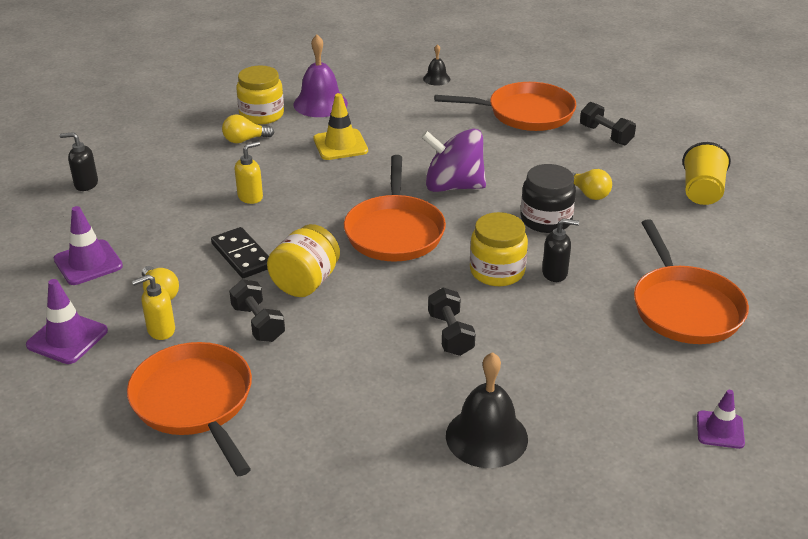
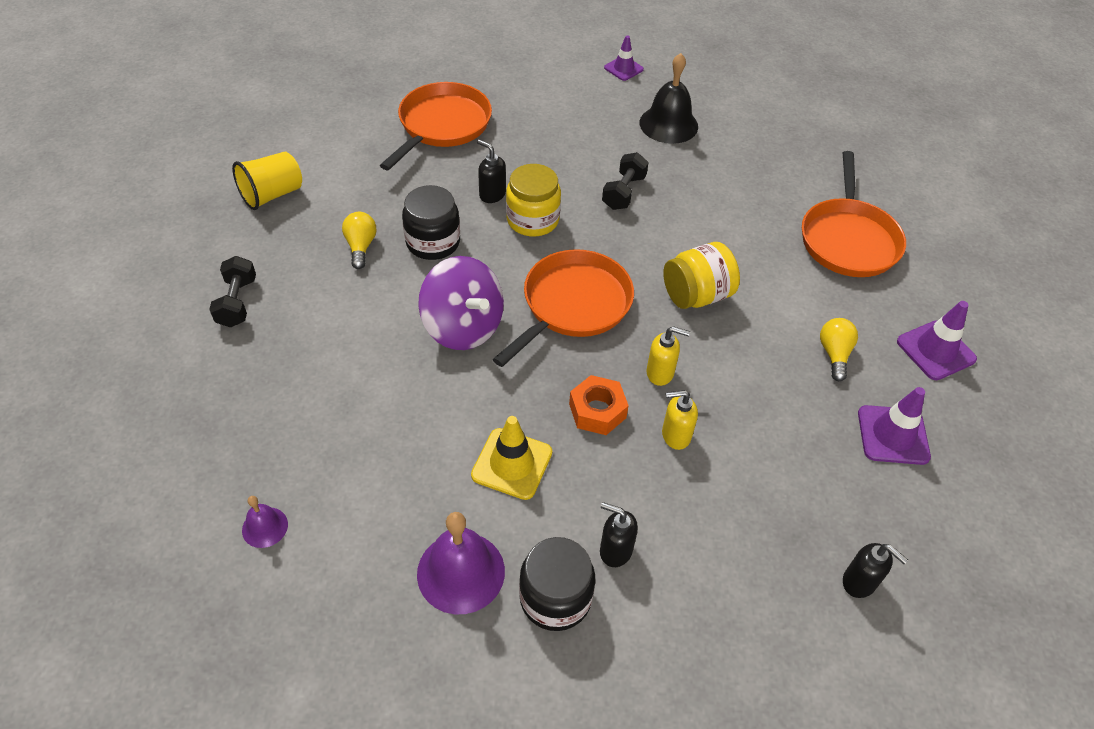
camera: 145 degrees left, 15 degrees up
yellow soap dispenser [132,274,175,340] -> yellow soap dispenser moved to [647,326,690,386]
black domino [211,227,269,278] -> none
yellow light bulb [222,115,274,143] -> black soap dispenser [600,502,638,567]
black dumbbell [229,279,285,342] -> none
yellow jar [236,66,284,125] -> black jar [519,537,595,631]
black bell [423,44,450,86] -> purple bell [242,496,288,548]
orange pan [435,82,576,131] -> none
purple traffic cone [697,390,745,449] -> purple traffic cone moved to [604,35,644,81]
none -> orange nut [569,375,629,435]

